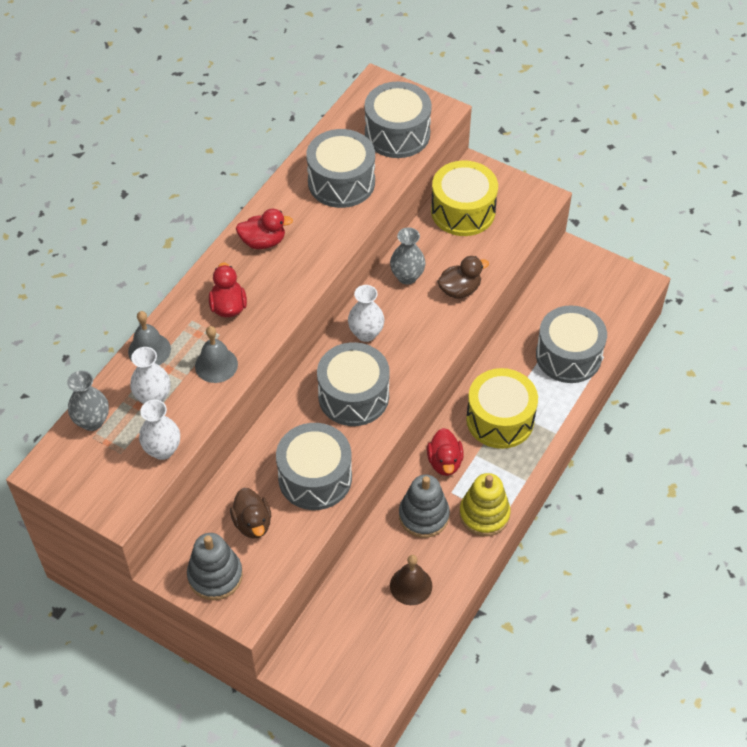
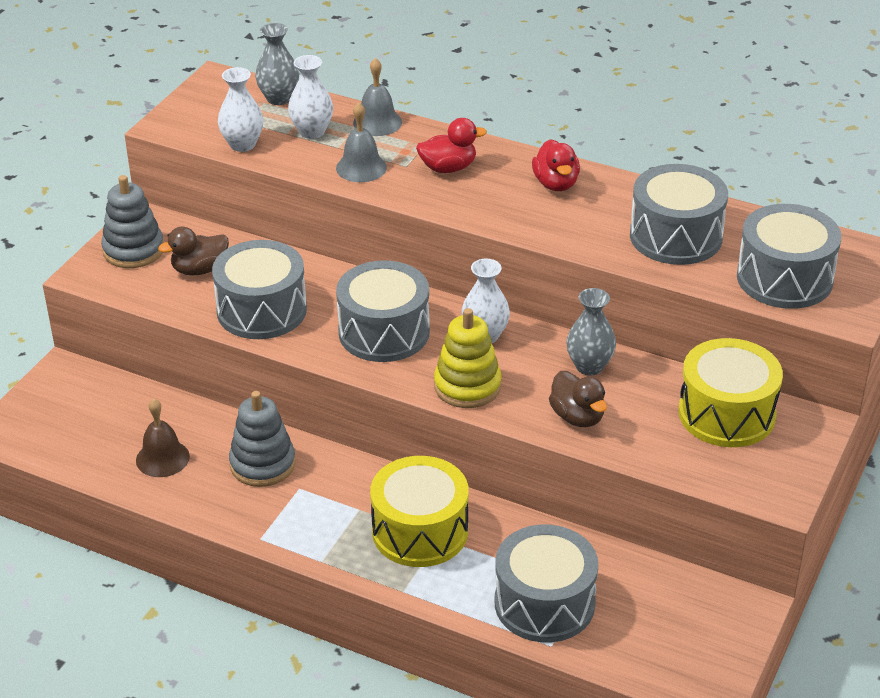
camera: 85 degrees right, 15 degrees down
red duck [427,428,464,476] -> none
yellow stacking toy [459,473,511,536] -> yellow stacking toy moved to [434,308,502,408]

